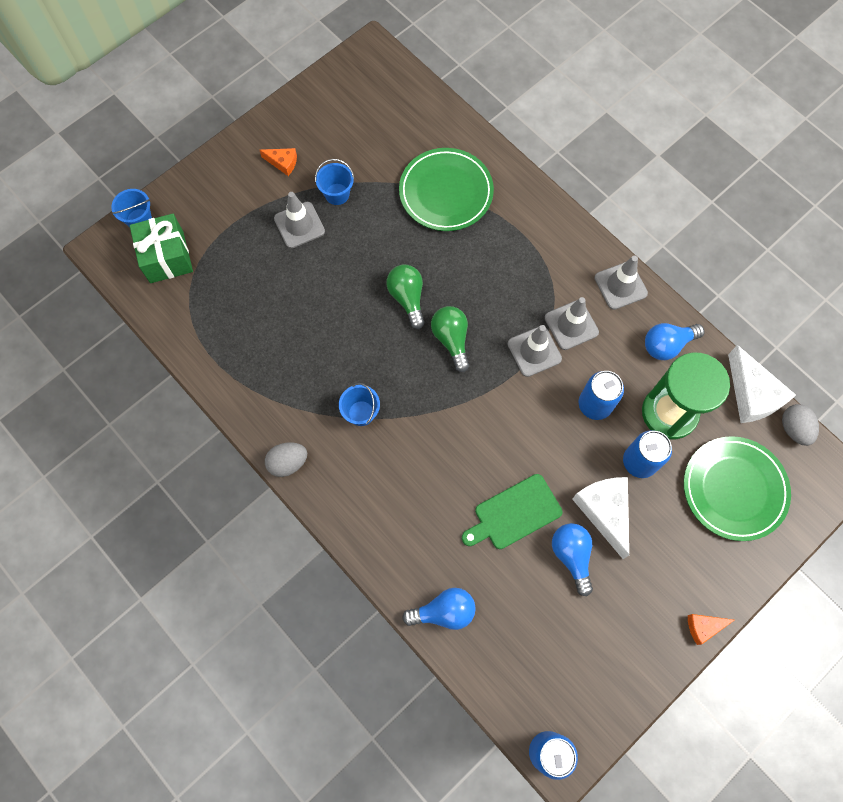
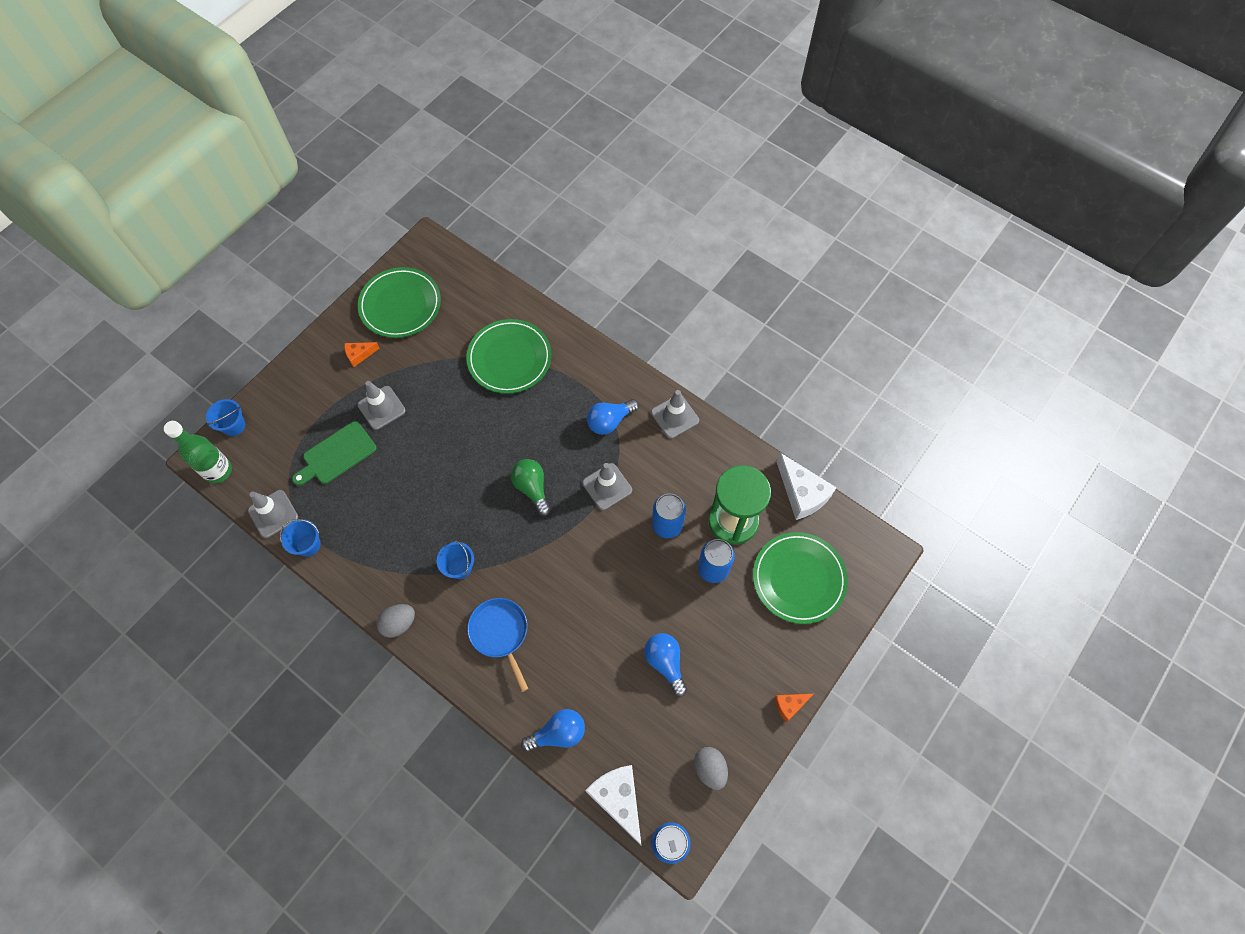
camera: 10 degrees left, 5 degrees down
green gift [130,214,193,283] -> none
orange cheese [260,148,297,176] -> orange cheese turned 150 degrees clockwise [344,342,380,367]
blue bucket [315,159,354,205] -> blue bucket moved to [280,519,321,557]
green light bulb [386,265,425,329] -> none
green cutting board [462,474,562,549] -> green cutting board moved to [292,421,377,486]
grey traffic cone [545,297,599,350] -> grey traffic cone moved to [248,490,298,538]
white cheese [572,477,629,559] -> white cheese moved to [585,765,642,846]
blue light bulb [645,323,705,360] -> blue light bulb moved to [587,399,639,435]
grey egg [782,404,819,446] -> grey egg moved to [694,747,728,790]
none -> green bottle [164,421,232,484]
none -> green plate [358,267,441,338]
none -> blue pan [467,598,528,692]

